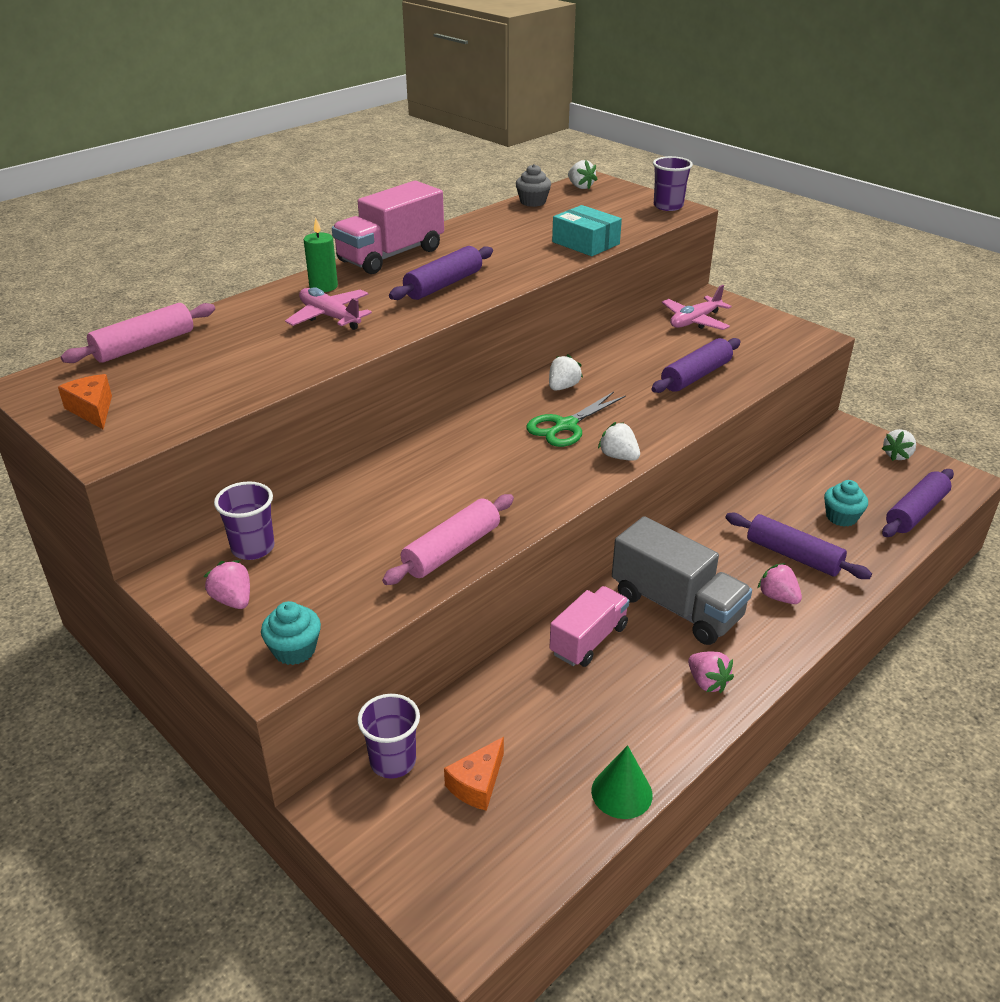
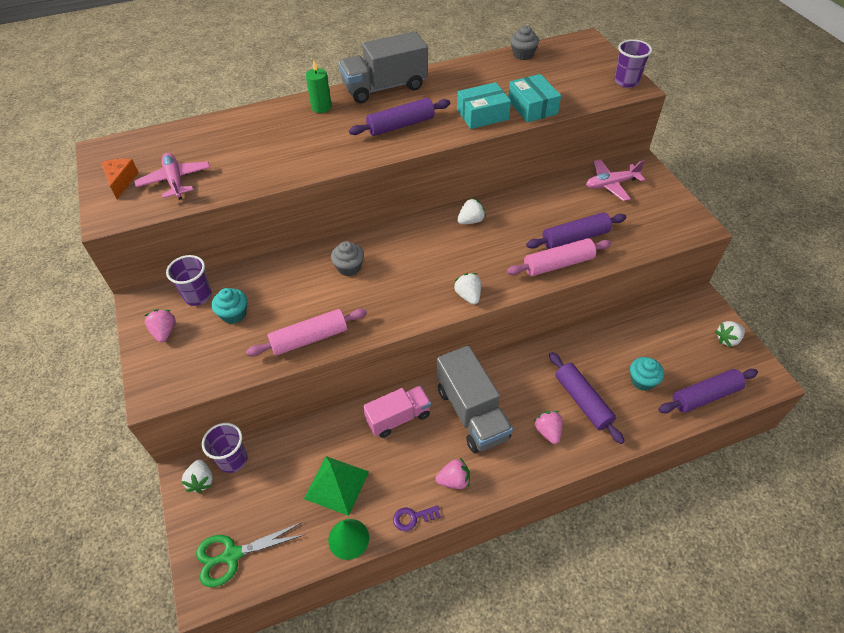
camera: 25 degrees right, 15 degrees up
pink rolling pin [61,303,215,363] -> pink rolling pin moved to [507,238,612,276]
turquoise cupcake [261,601,321,665] -> turquoise cupcake moved to [212,288,247,324]
pink plane [285,287,372,330] -> pink plane moved to [135,153,210,200]
pink truck [332,181,444,274] -> grey truck [339,31,428,103]
orange cheese [444,737,504,811] -> none
green scissors [526,392,626,447] -> green scissors moved to [196,522,303,587]
white strawberry [568,160,598,189] -> white strawberry moved to [181,459,213,493]
pink strawberry [688,652,734,693] -> pink strawberry turned 90 degrees counterclockwise [436,458,470,489]
none -> green pyramid [304,456,369,516]
none -> grey cupcake [331,241,364,276]
none -> purple key [393,505,441,531]
none -> turquoise box [457,82,511,129]

